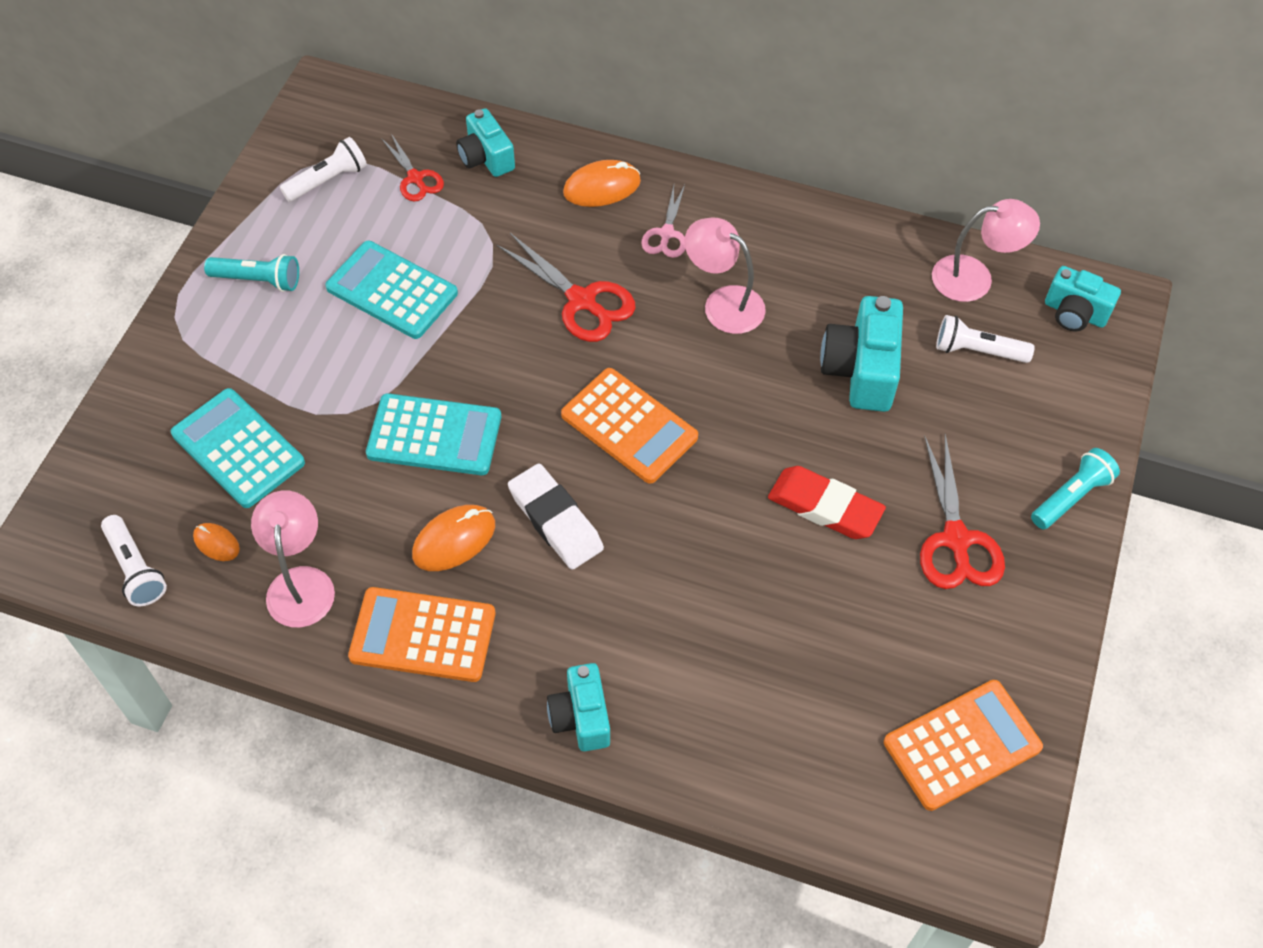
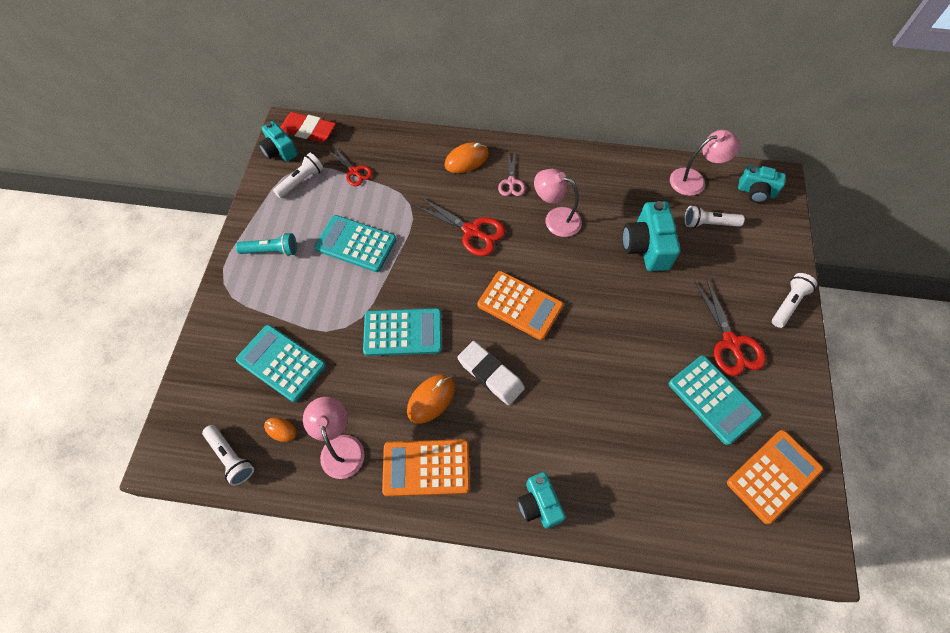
camera: 10 degrees left, 5 degrees up
turquoise camera [456,108,515,177] -> turquoise camera moved to [259,121,298,162]
red eraser [768,466,886,539] -> red eraser moved to [280,112,336,142]
turquoise flashlight [1031,448,1120,529] -> white flashlight [772,273,817,328]
none -> turquoise calculator [668,356,762,445]

